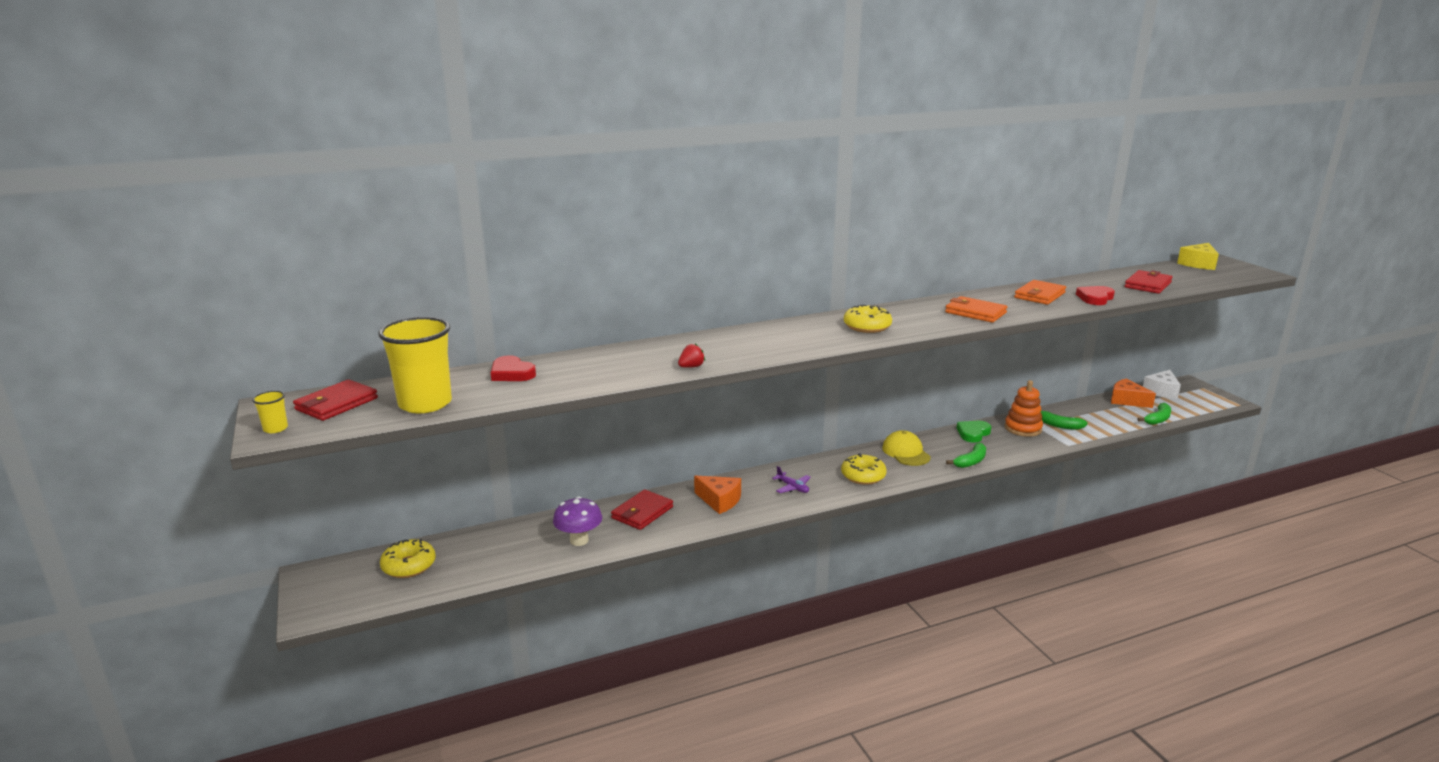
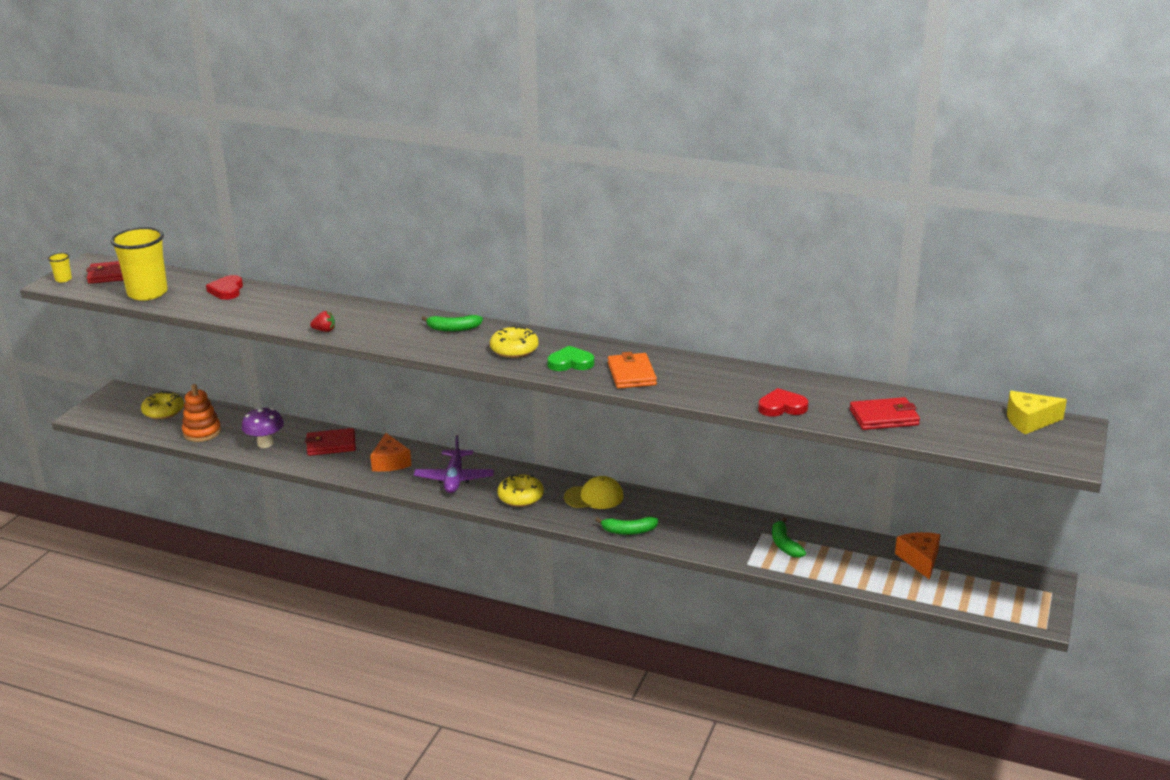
camera: 45 degrees right, 5 degrees up
purple plane [772,466,811,493] -> purple plane [414,435,494,493], size x1.79
yellow cap [882,430,931,466] -> yellow cap turned 60 degrees clockwise [564,476,624,509]
green heart [957,421,991,443] -> green heart moved to [547,346,594,371]
orange stacking toy [1005,380,1043,437] -> orange stacking toy moved to [182,384,221,442]
orange wallet [1014,280,1066,305] -> none
green banana [1138,403,1171,425] -> green banana moved to [421,315,483,332]
white cheese [1143,370,1181,399] -> none

